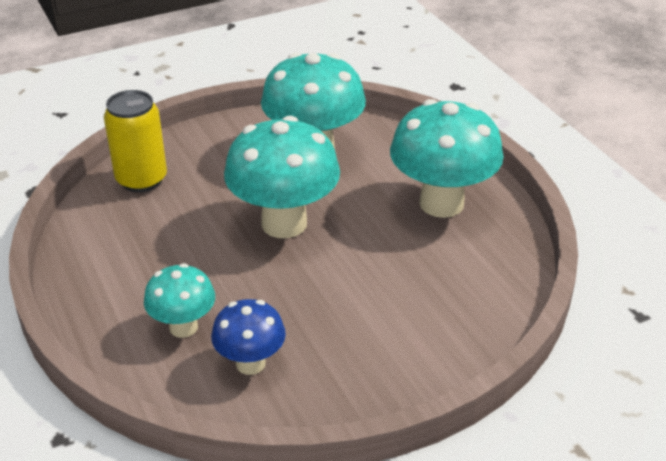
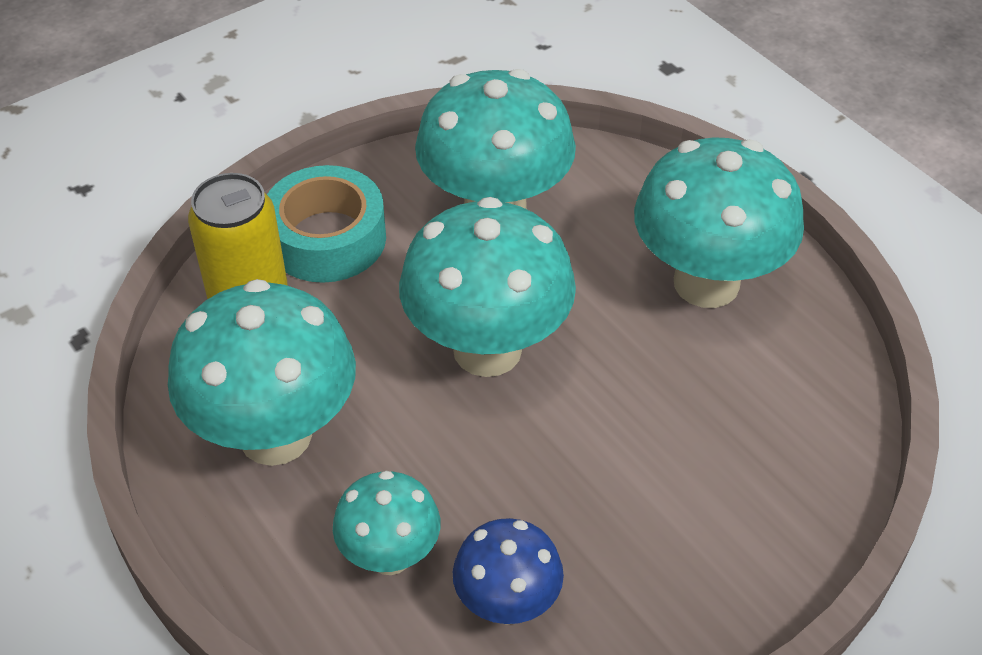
camera: 10 degrees left, 10 degrees up
none -> turquoise mushroom [168,279,356,466]
none -> turquoise tape [267,165,386,283]

